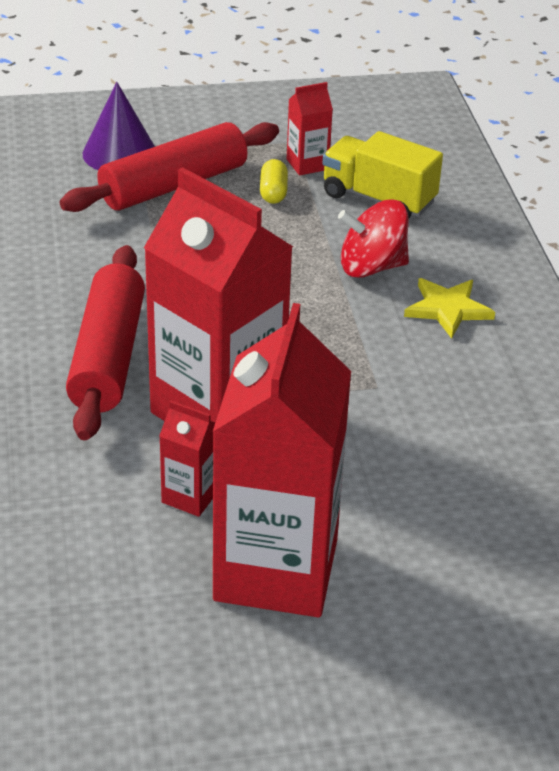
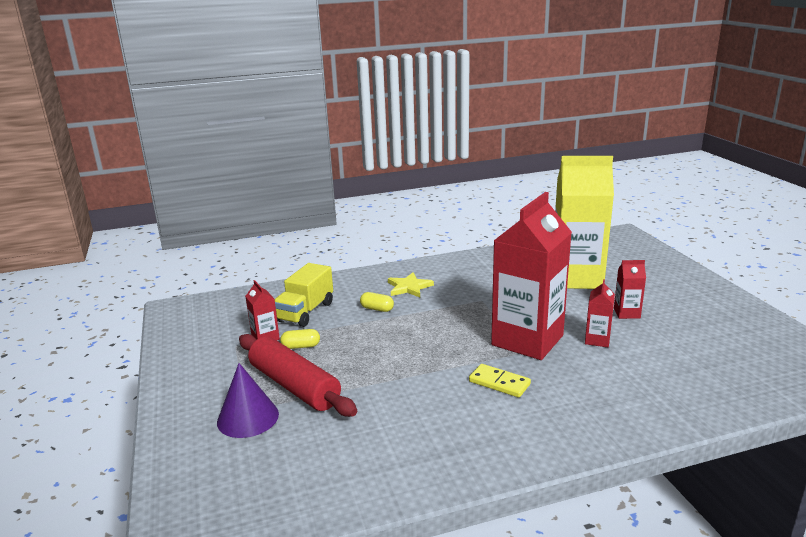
camera: 95 degrees left, 15 degrees down
red rolling pin [66,245,145,440] -> yellow domino [469,364,531,398]
red carton [213,303,351,617] -> red carton [614,260,646,319], size x0.42
red spinning top [338,199,409,278] -> yellow capsule [360,292,394,312]
none -> yellow carton [555,156,614,289]

